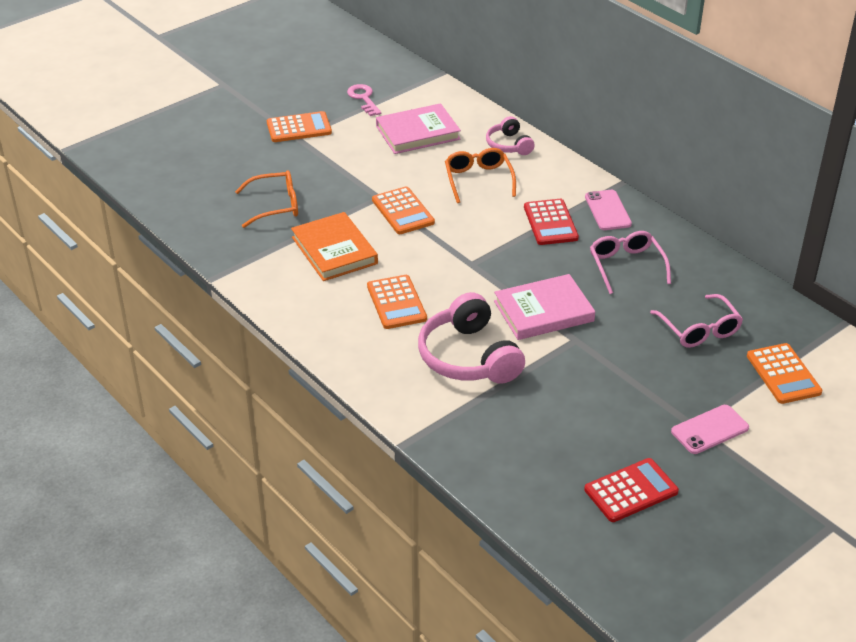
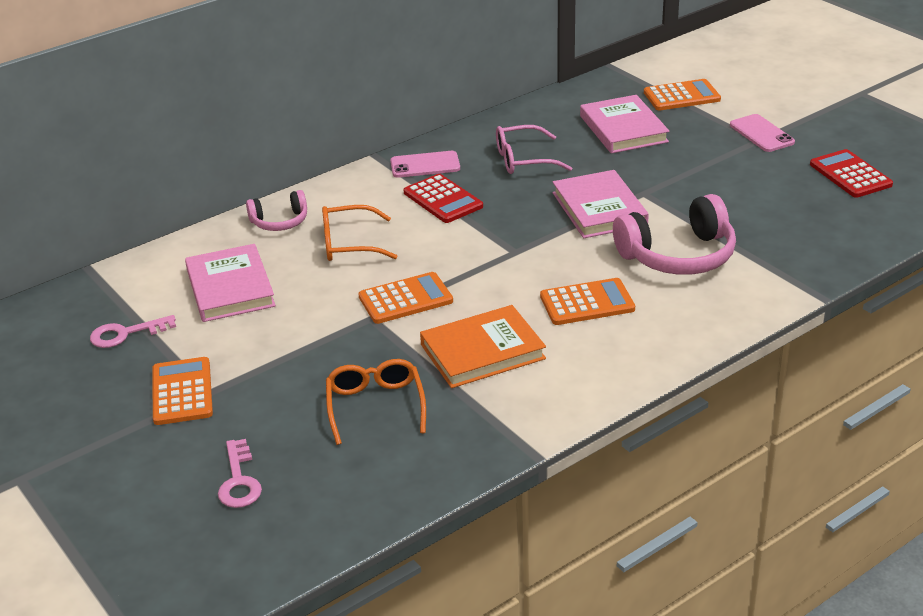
camera: 85 degrees left, 5 degrees down
red calculator [524,199,579,245] -> red calculator turned 60 degrees clockwise [404,174,483,223]
pink glasses [650,294,743,348] -> pink book [580,95,670,154]
none -> pink key [218,439,262,508]

